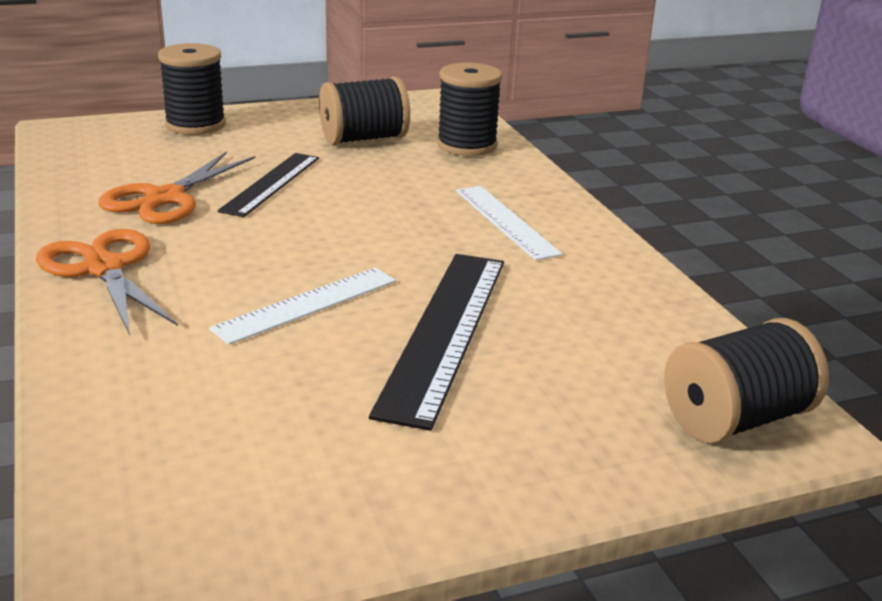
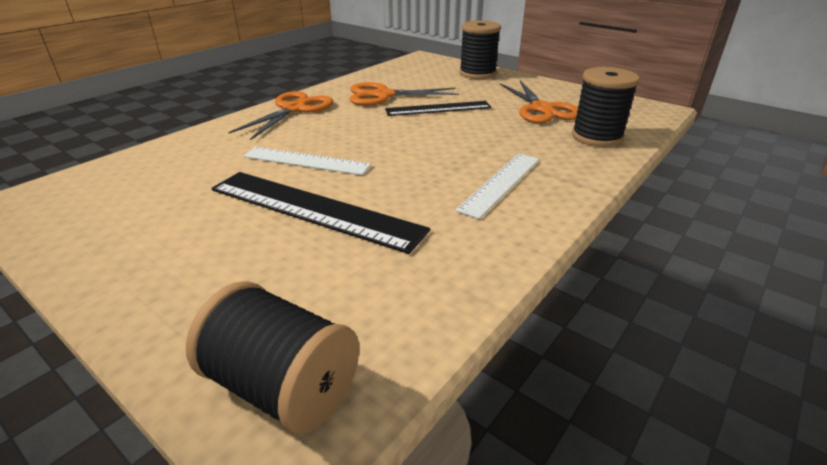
camera: 60 degrees right, 5 degrees up
black spool [319,76,410,145] -> orange scissors [500,81,578,123]
black ruler [369,254,504,431] -> black ruler turned 45 degrees clockwise [211,172,430,254]

